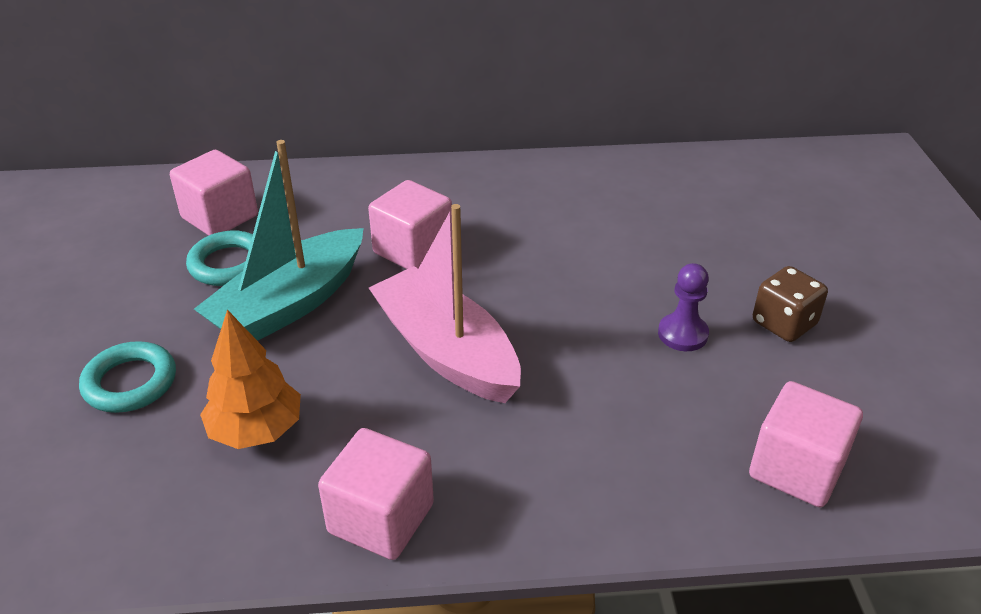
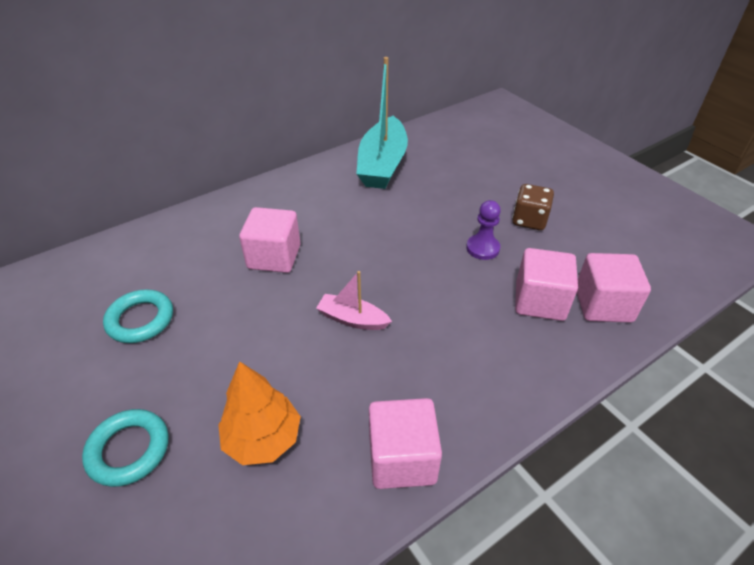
camera: 30 degrees left, 5 degrees up
pink cube [170,150,258,236] -> pink cube moved to [515,248,578,321]
turquoise boat [194,140,364,341] -> turquoise boat moved to [356,57,408,189]
pink boat [369,204,521,403] -> pink boat [316,271,392,330], size x0.50

